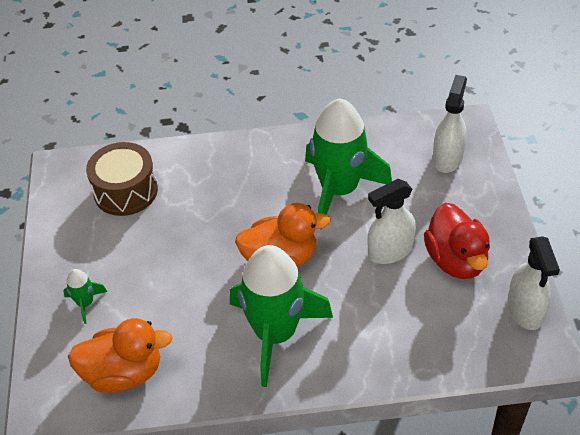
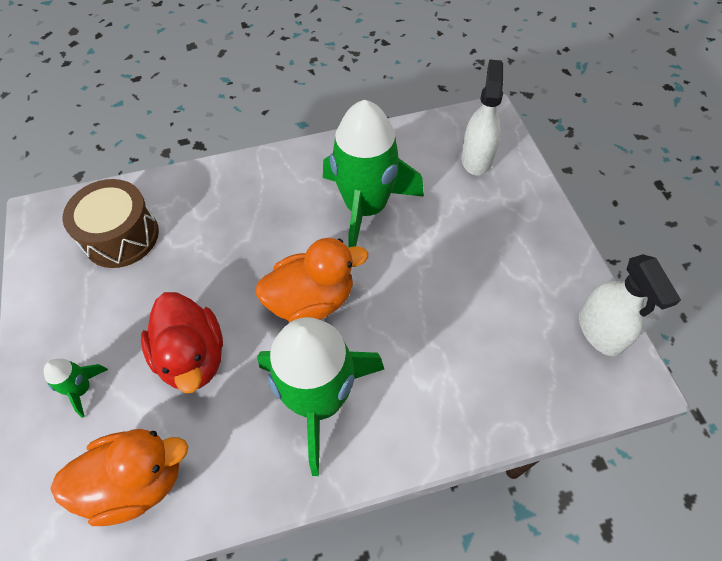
camera: 10 degrees left, 10 degrees up
white spray bottle [367,179,416,264] -> none
red duck [424,203,490,279] -> red duck moved to [141,292,223,393]

